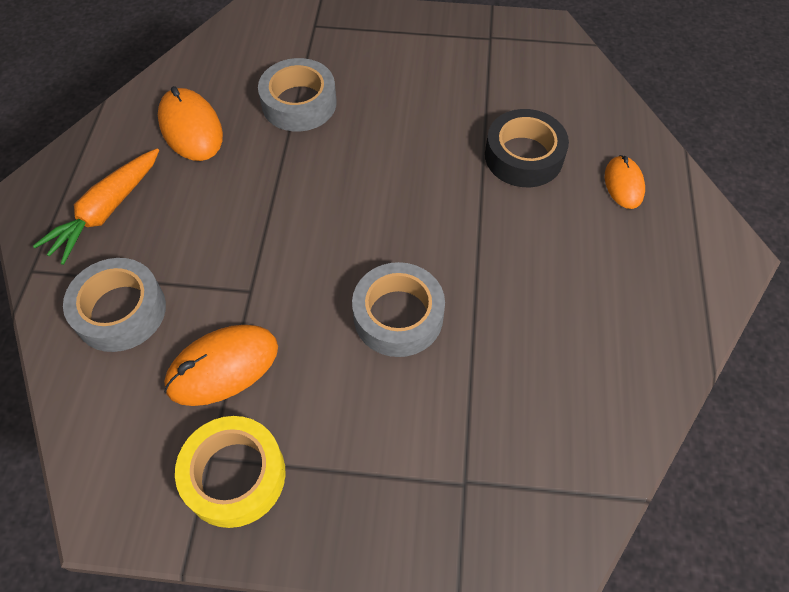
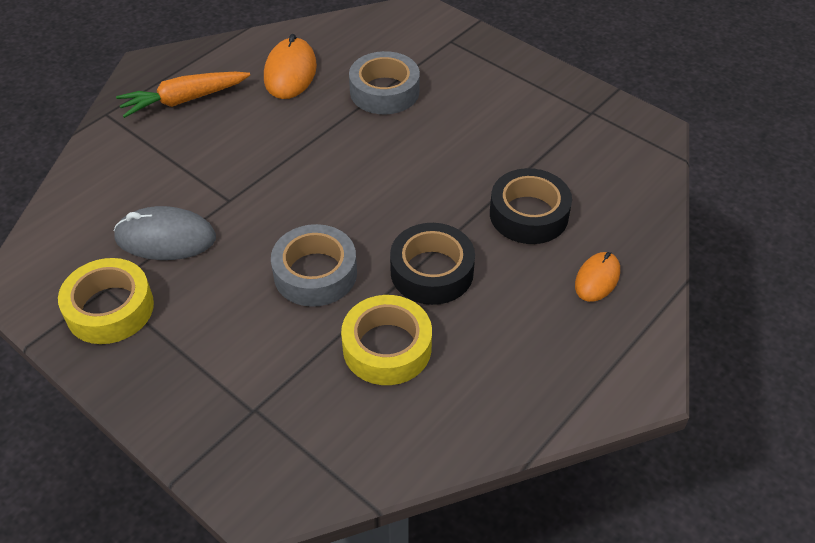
camera: 35 degrees right, 10 degrees down
grey tape [63,258,166,352] -> none
orange mouse [164,325,278,406] -> grey mouse [114,206,216,260]
none -> yellow tape [341,295,432,385]
none -> black tape [390,223,475,305]

